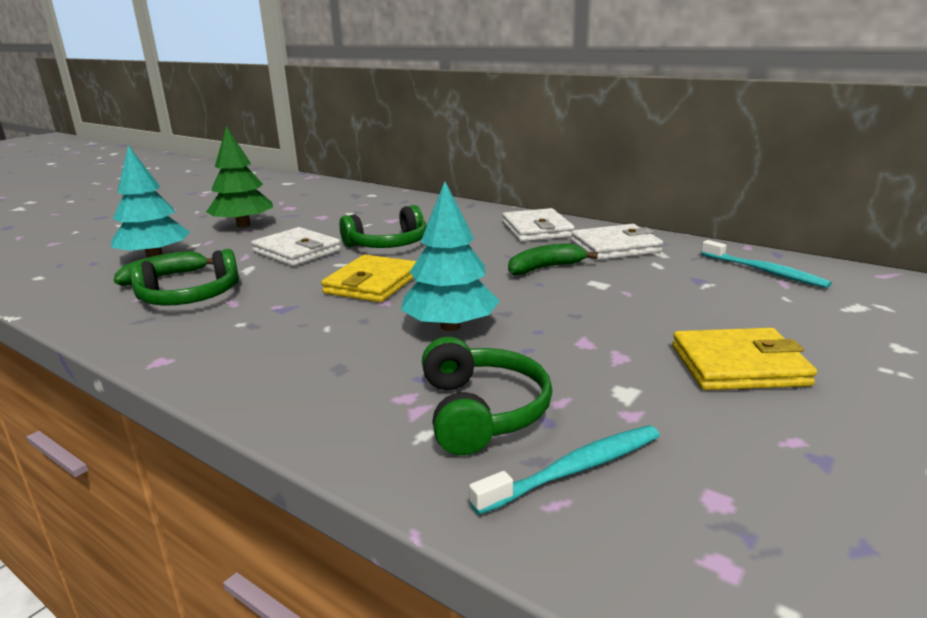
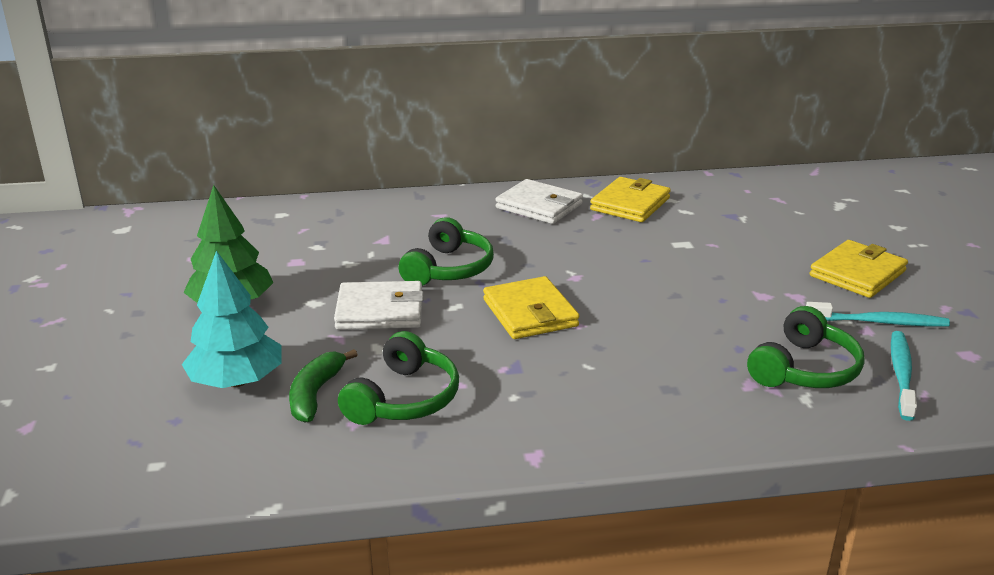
camera: 45 degrees left, 5 degrees up
turquoise tree [401,181,500,331] -> none
green headphones [422,337,552,455] -> green headphones turned 90 degrees clockwise [747,306,865,388]
green banana [508,243,598,275] -> none
white wallet [571,224,663,260] -> yellow wallet [590,177,671,222]
turquoise toothbrush [701,240,832,288] -> turquoise toothbrush moved to [806,302,950,326]

